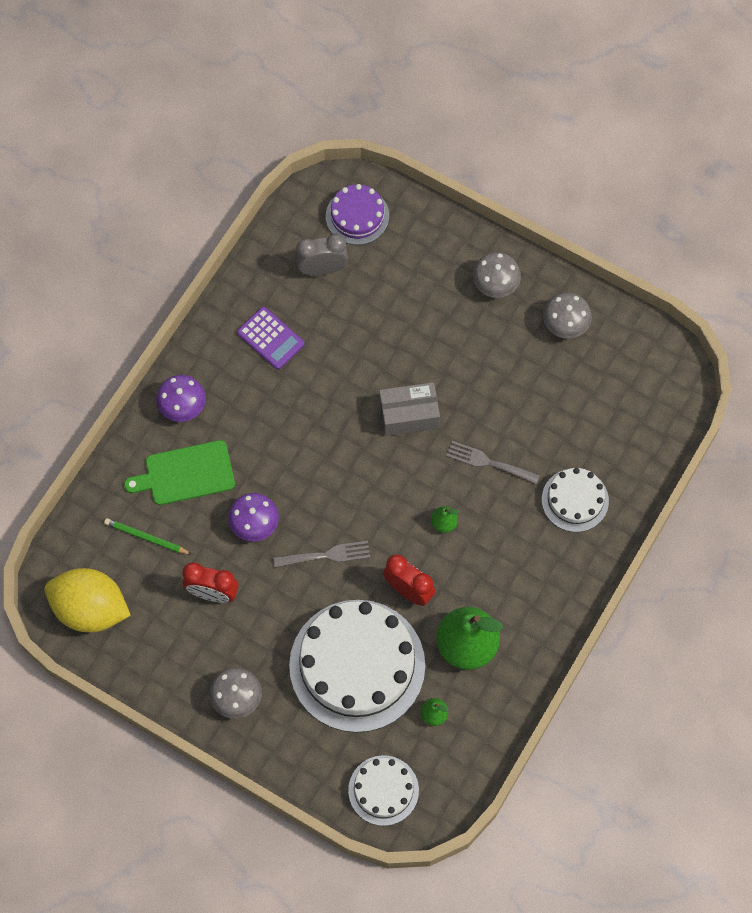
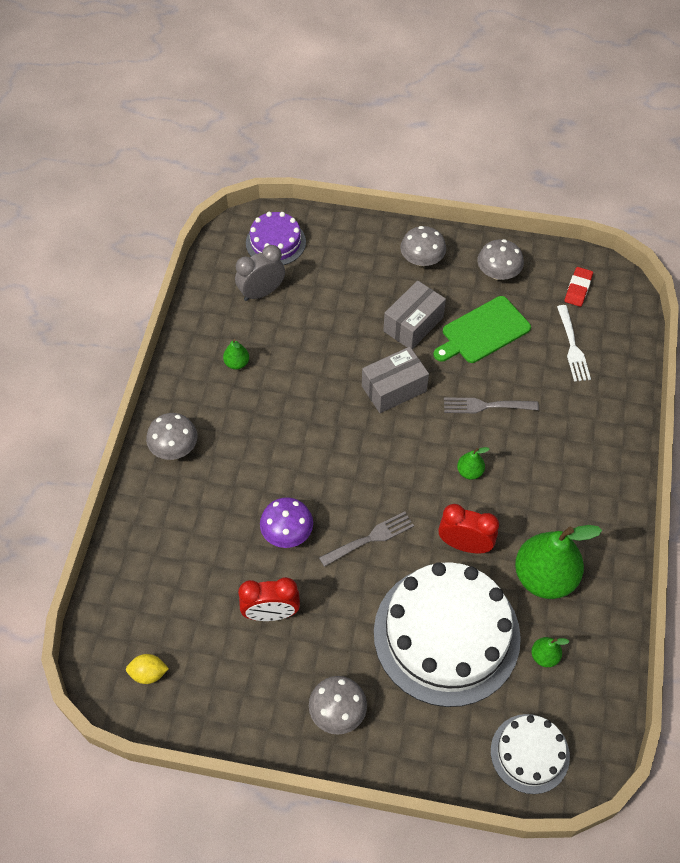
camera: 20 degrees left, 10 degrees down
yellow lemon [45,568,131,632] -> yellow lemon [126,654,169,684], size x0.42
green pencil [104,518,192,555] -> none
green cutting board [124,440,235,505] -> green cutting board moved to [434,296,531,363]
purple mushroom [156,375,206,422] -> grey mushroom [146,413,198,460]
purple calculator [237,307,305,369] -> green pear [223,339,249,370]
white cake [542,468,609,532] -> none
none -> grey box [383,280,446,349]
none -> white fork [557,305,591,382]
none -> red eraser [565,267,593,307]

